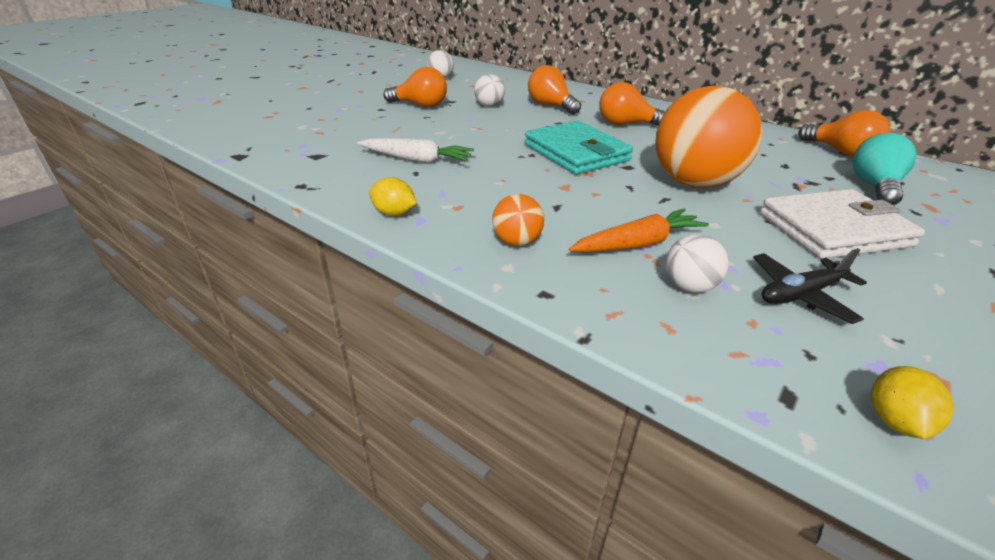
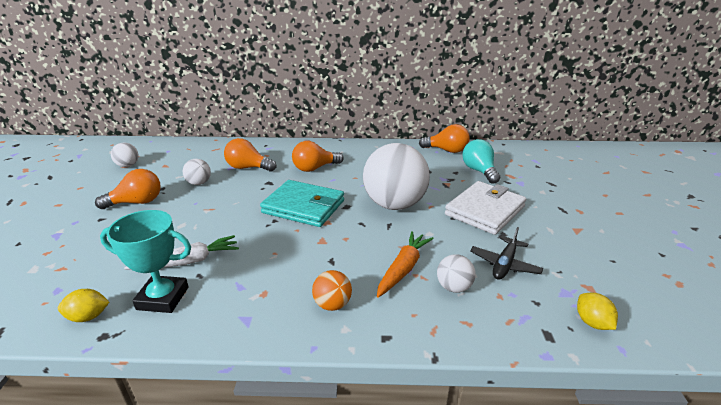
camera: 35 degrees left, 5 degrees down
yellow lemon [369,177,417,216] -> yellow lemon moved to [58,289,109,322]
orange ball [655,86,762,188] -> white ball [363,143,430,210]
none -> turquoise trophy [100,210,191,313]

